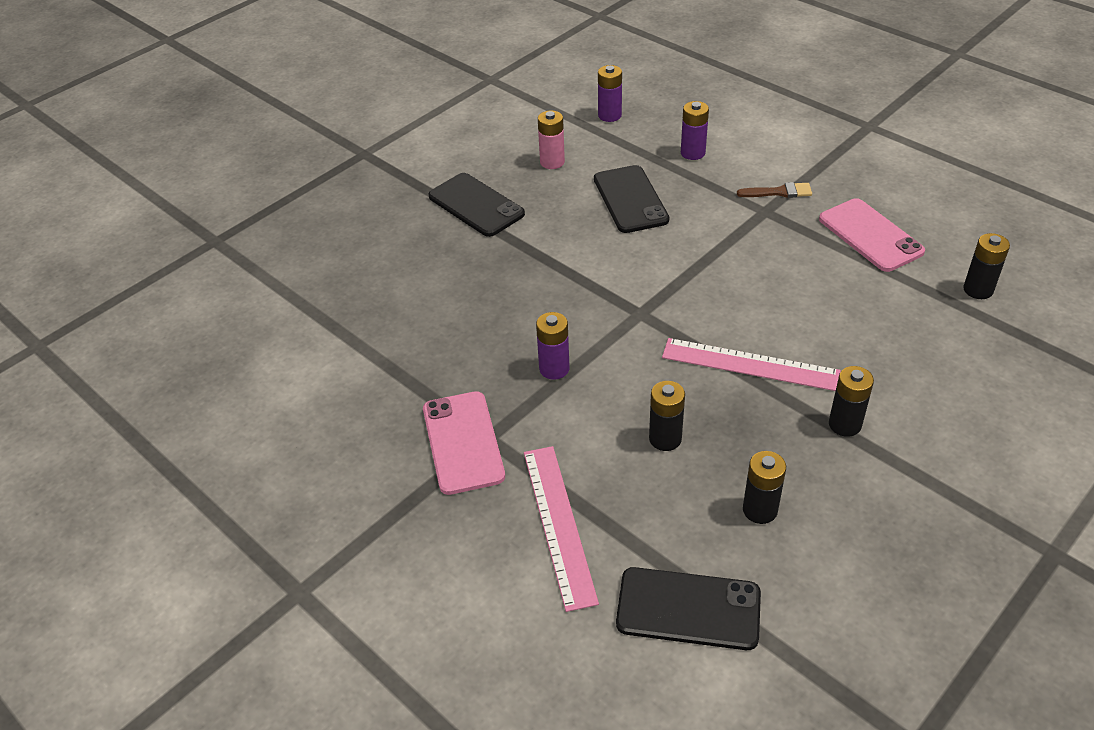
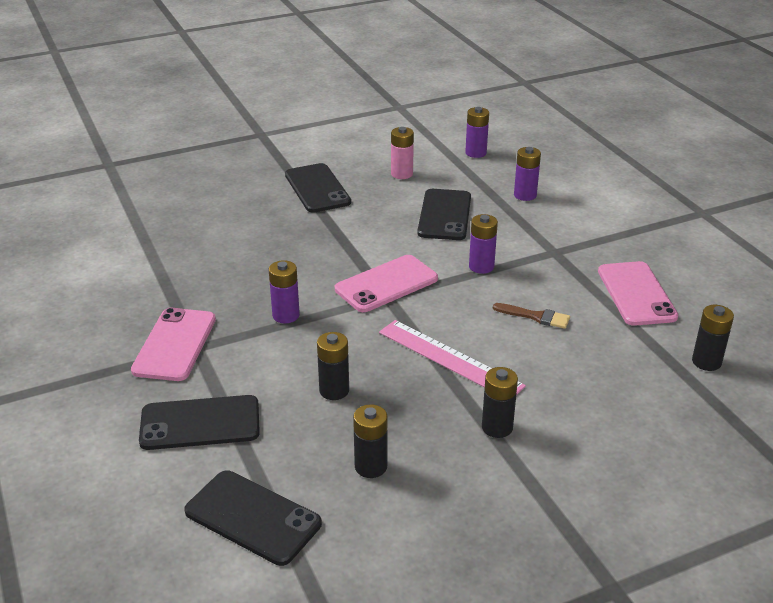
camera: 20 degrees right, 10 degrees down
pink ruler [524,446,599,612] -> black phone [139,395,260,450]
brown brush [737,182,812,198] -> brown brush moved to [493,303,570,329]
none -> pink phone [335,255,438,312]
none -> purple battery [469,214,498,274]

